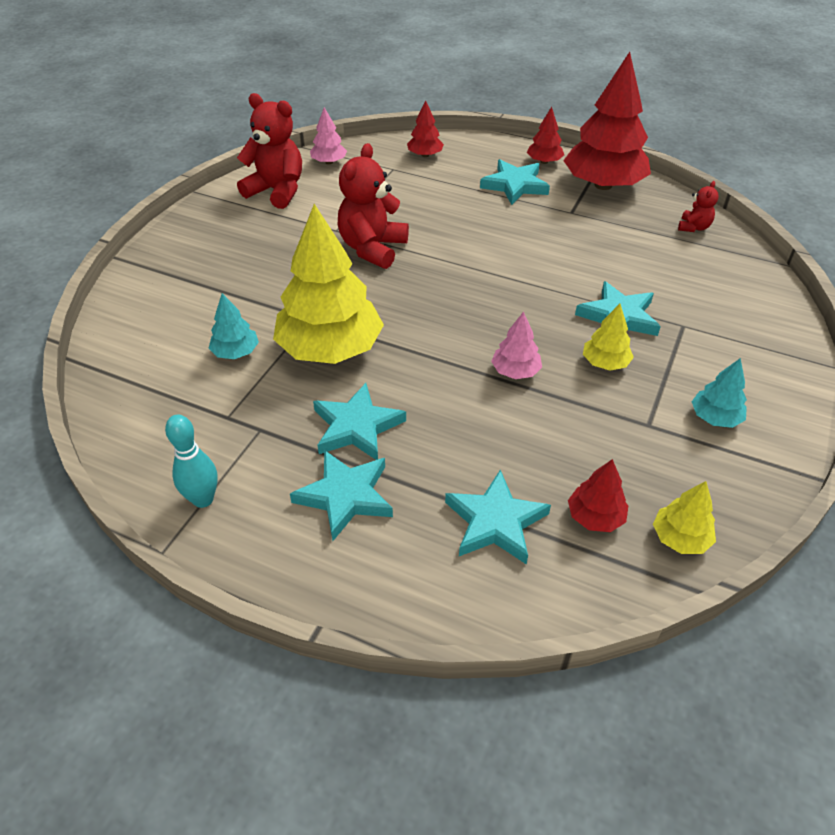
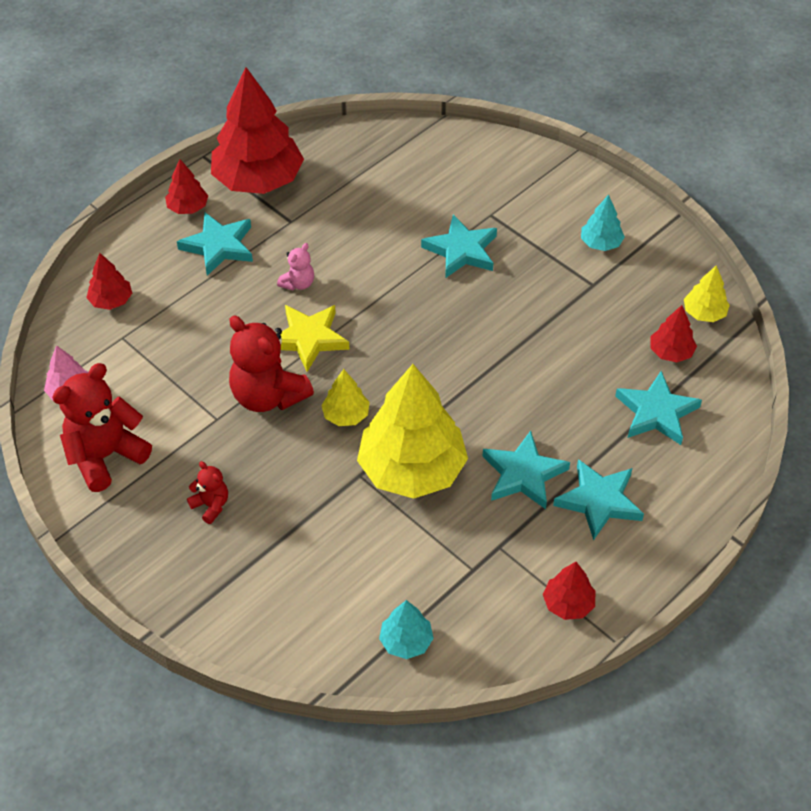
camera: 70 degrees left, 5 degrees up
turquoise bowling pin [165,414,218,508] -> red tree [543,562,595,620]
turquoise tree [209,293,259,359] -> turquoise tree moved to [379,600,434,659]
pink tree [491,311,542,379] -> none
yellow tree [583,304,634,371] -> yellow tree moved to [321,369,370,426]
red teddy bear [678,181,719,232] -> red teddy bear moved to [187,461,228,524]
none -> pink teddy bear [277,243,314,291]
none -> yellow star [281,305,350,372]

